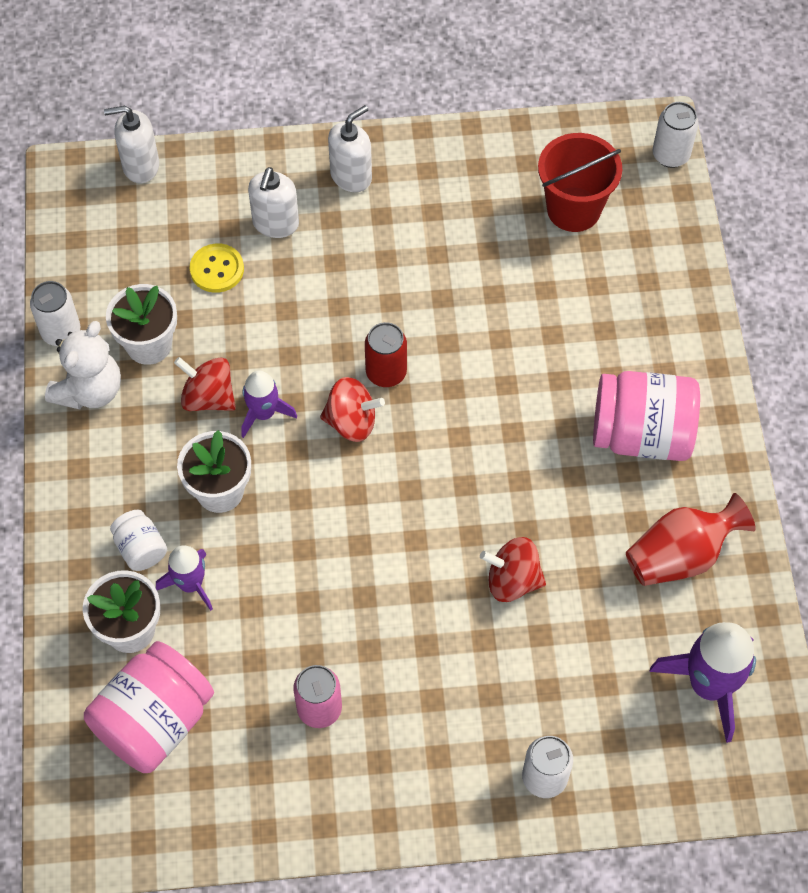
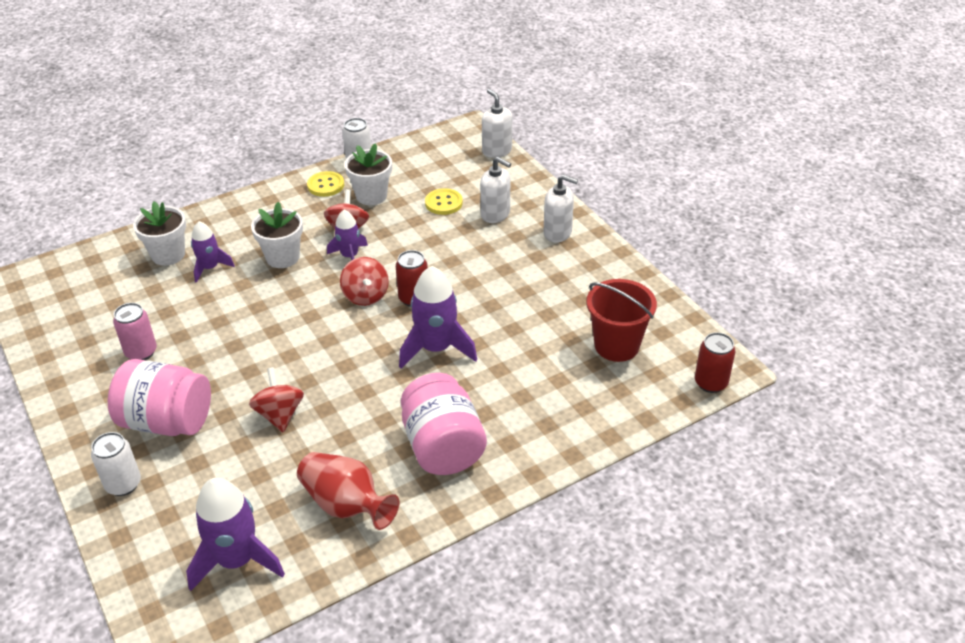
camera: 65 degrees right, 20 degrees down
white teddy bear [45,321,121,410] -> yellow button [307,171,344,197]
pink jar [84,641,214,773] -> pink jar moved to [108,359,211,436]
white jar [110,510,167,571] -> none
white soap dispenser [248,167,299,238] -> white soap dispenser turned 135 degrees counterclockwise [480,157,511,223]
white can [653,102,698,168] -> red can [695,332,735,393]
none -> purple rocket [399,266,477,368]

